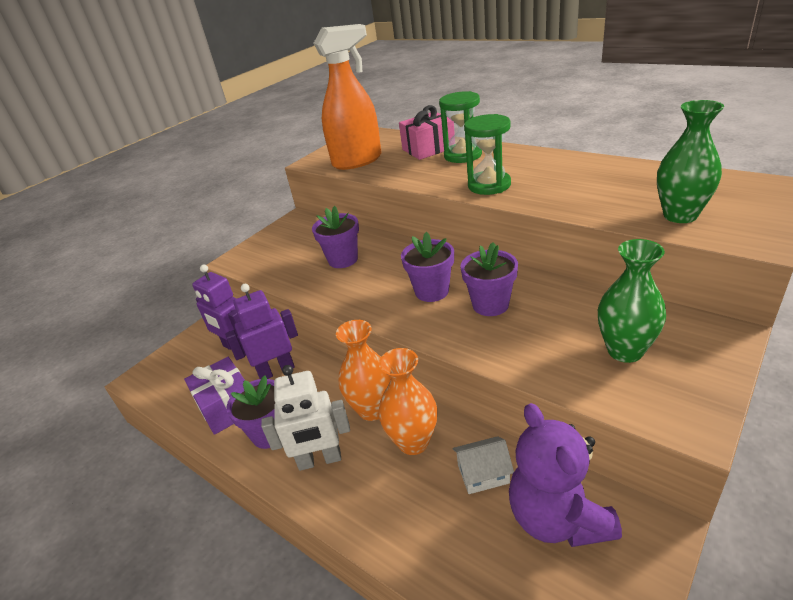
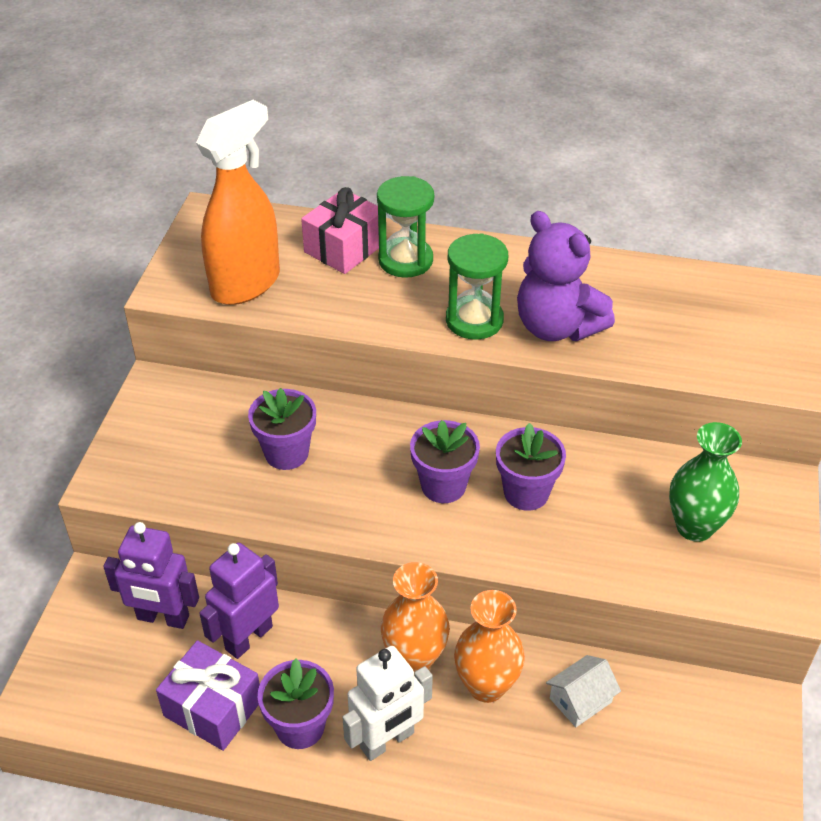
camera: 30 degrees left, 10 degrees up
purple teddy bear [509,403,622,547] -> purple teddy bear moved to [517,211,615,341]
green vase [657,100,724,223] -> none

